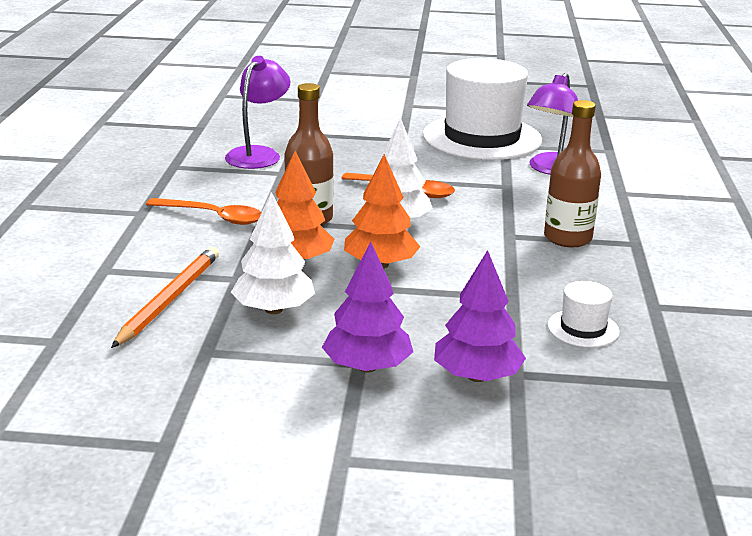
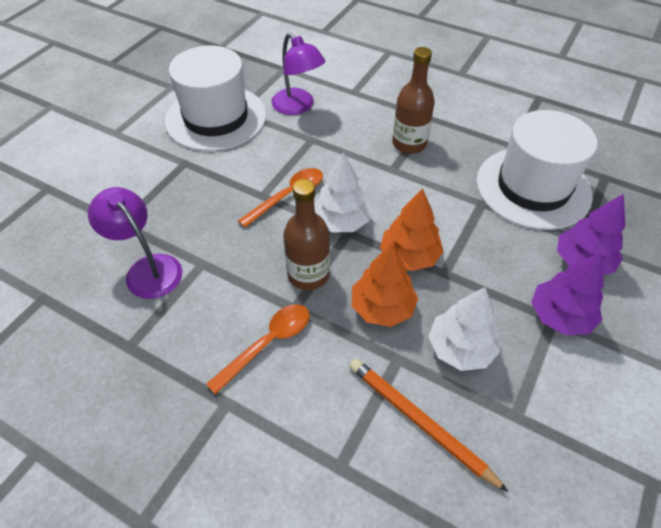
camera: 65 degrees left, 25 degrees up
white hat [547,281,620,347] -> white hat [477,110,598,230], size x2.40

